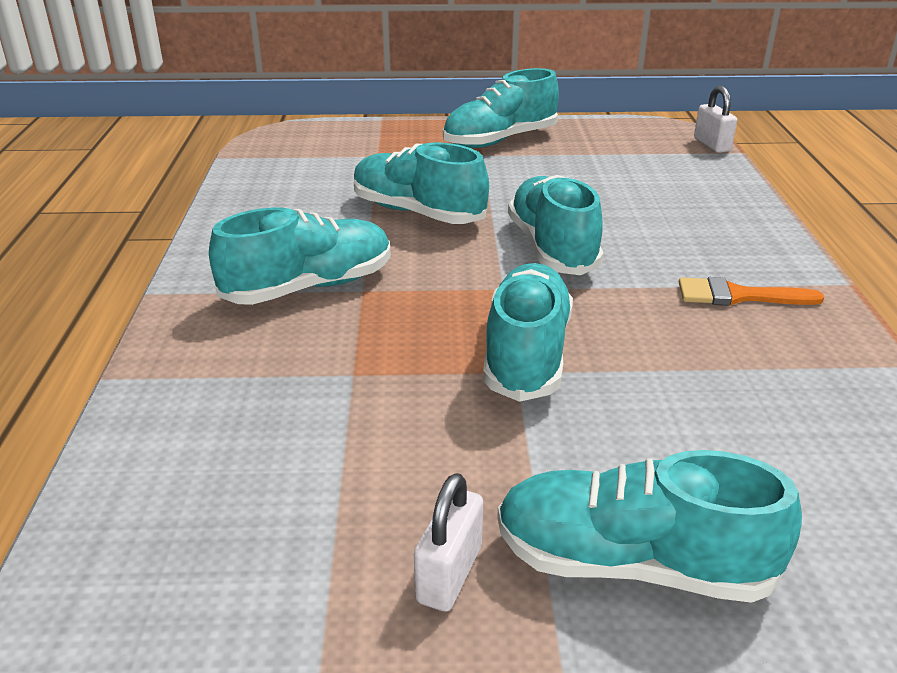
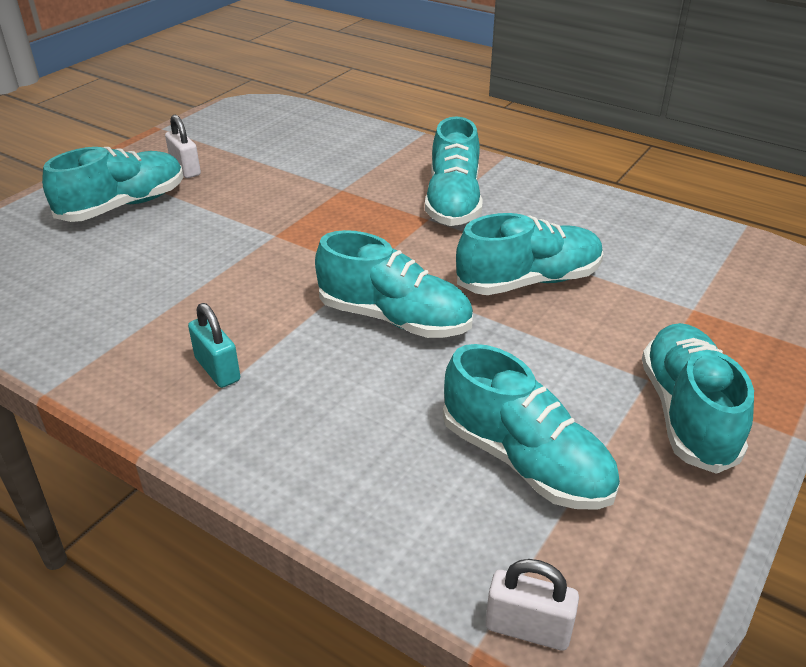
camera: 125 degrees right, 5 degrees up
turquoise shoe [483,263,573,402] -> turquoise shoe moved to [443,344,620,510]
orange brush [679,277,824,306] -> turquoise padlock [188,303,240,388]

